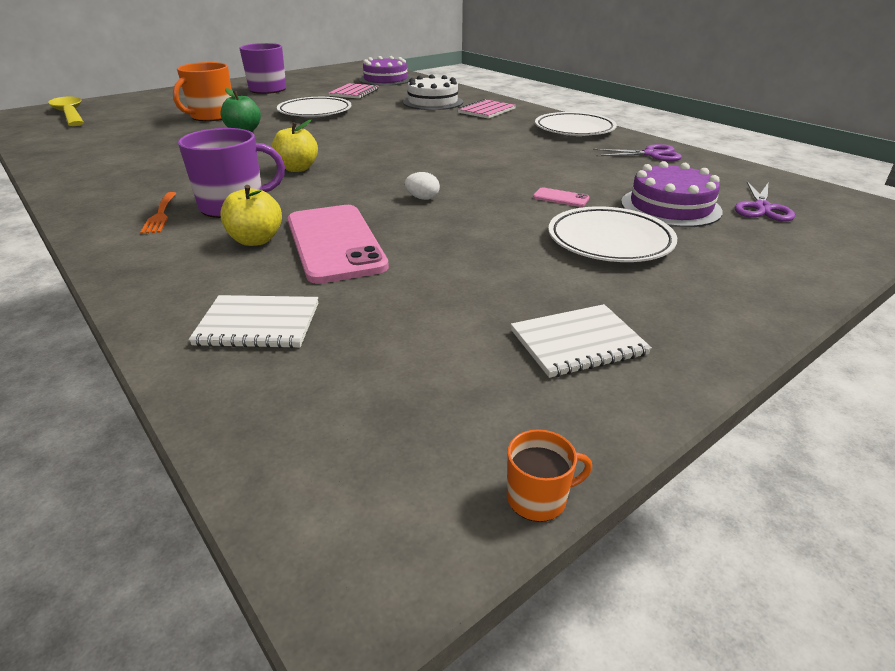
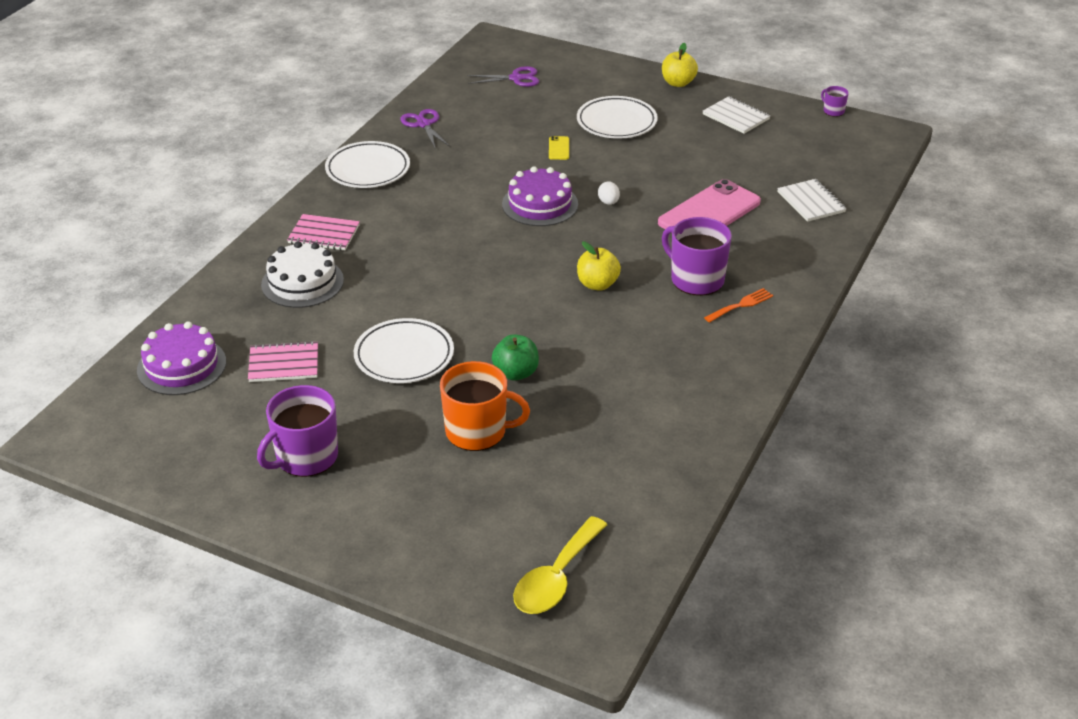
camera: 115 degrees left, 5 degrees up
yellow apple [220,185,282,246] -> yellow apple moved to [662,43,698,87]
orange mug [507,429,592,522] -> purple mug [821,86,849,117]
pink phone [533,188,589,207] -> yellow phone [549,136,569,160]
purple cake [621,161,723,227] -> purple cake moved to [502,166,578,226]

